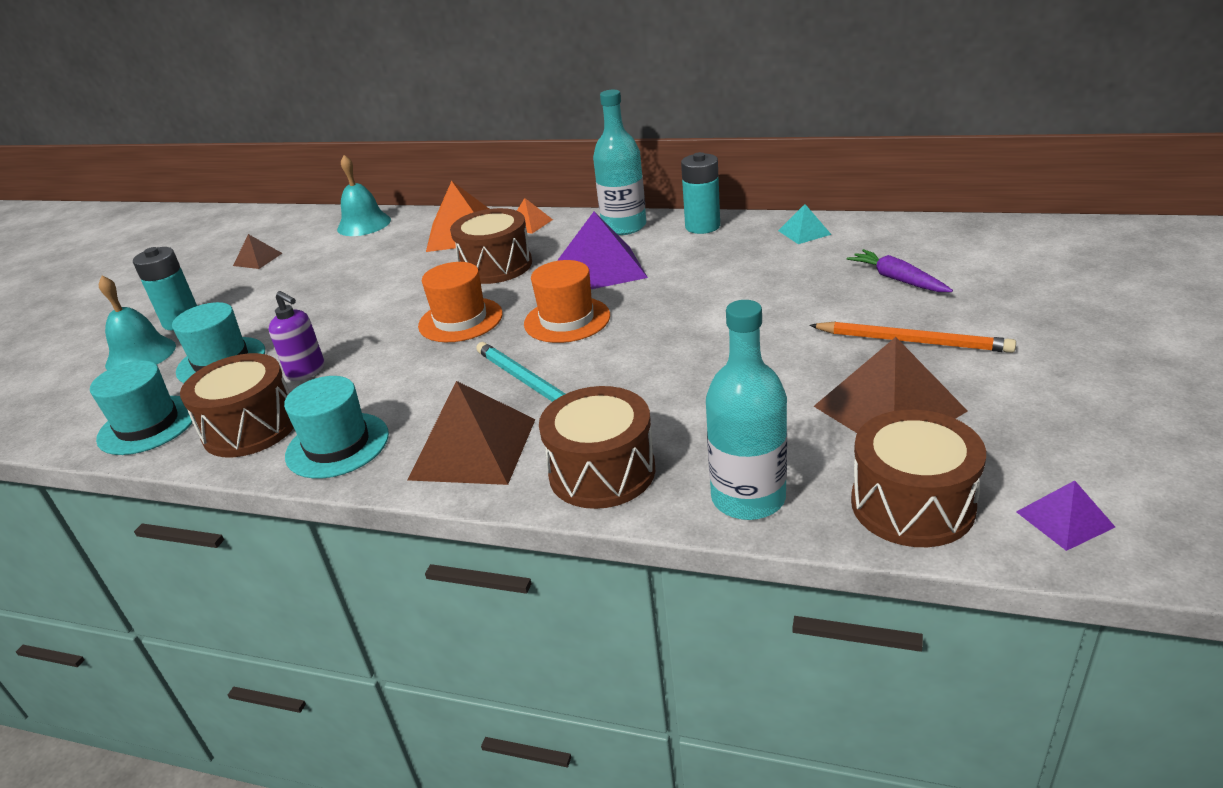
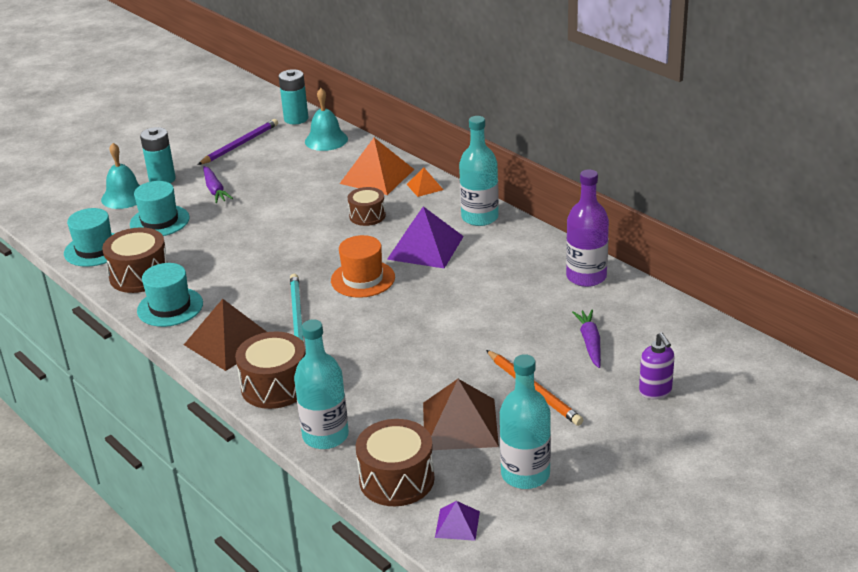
camera: 30 degrees right, 0 degrees up
brown pyramid [233,234,283,269] -> purple pencil [198,119,278,165]
purple soap dispenser [269,291,324,381] -> purple soap dispenser moved to [639,332,675,399]
orange hat [418,262,503,342] -> none
brown drum [450,208,532,284] -> brown drum [348,187,386,226], size x0.64
turquoise battery [681,152,720,234] -> turquoise battery moved to [279,69,309,124]
turquoise pyramid [778,204,832,244] -> purple bottle [566,169,609,287]
none -> purple carrot [203,166,233,203]
none -> turquoise bottle [500,354,551,489]

